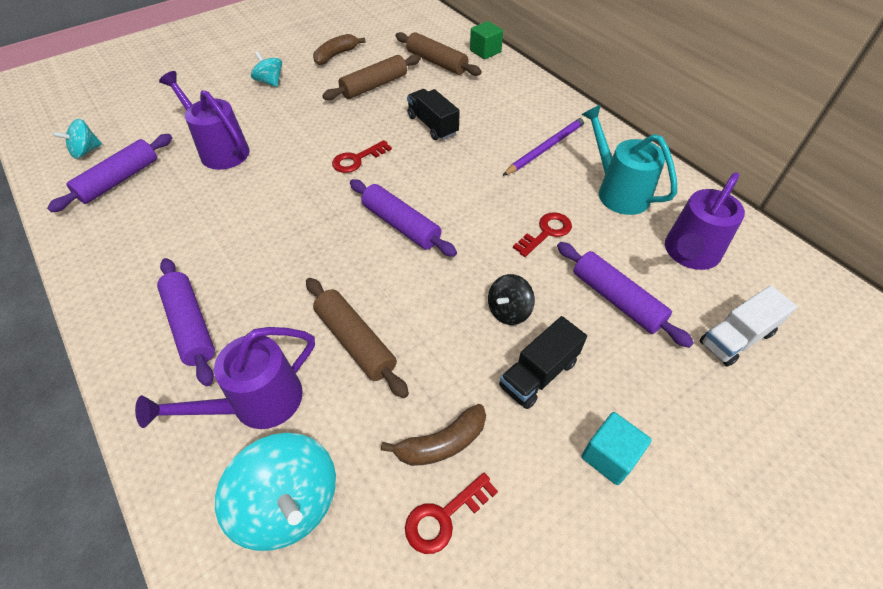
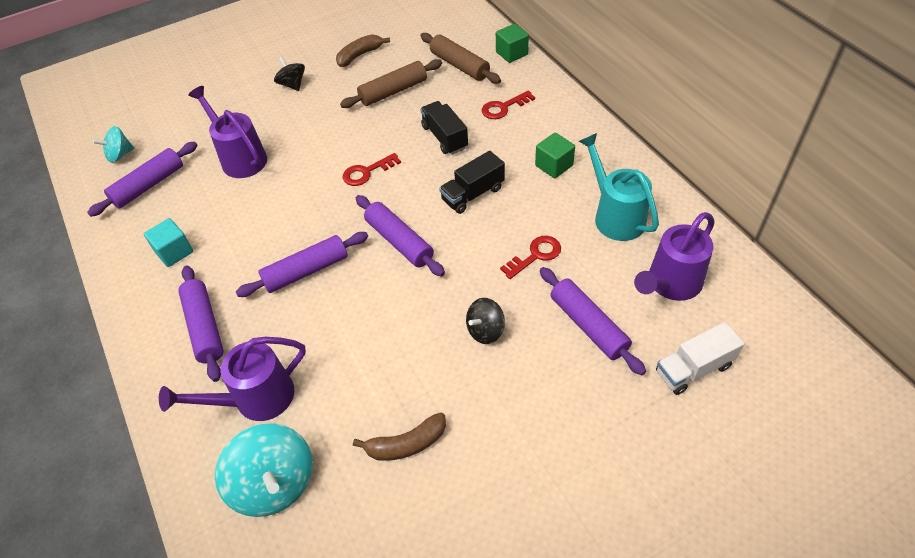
camera: 10 degrees right, 0 degrees up
turquoise spinning top [251,52,282,87] -> black spinning top [274,57,305,91]
brown rolling pin [306,278,409,398] -> none
red key [405,473,498,554] -> red key moved to [482,90,535,119]
black truck [499,316,587,409] -> black truck moved to [439,151,505,214]
purple pencil [503,116,587,176] -> green cube [535,133,575,178]
turquoise cube [581,412,652,485] -> turquoise cube moved to [144,218,193,267]
none -> purple rolling pin [236,232,368,297]

